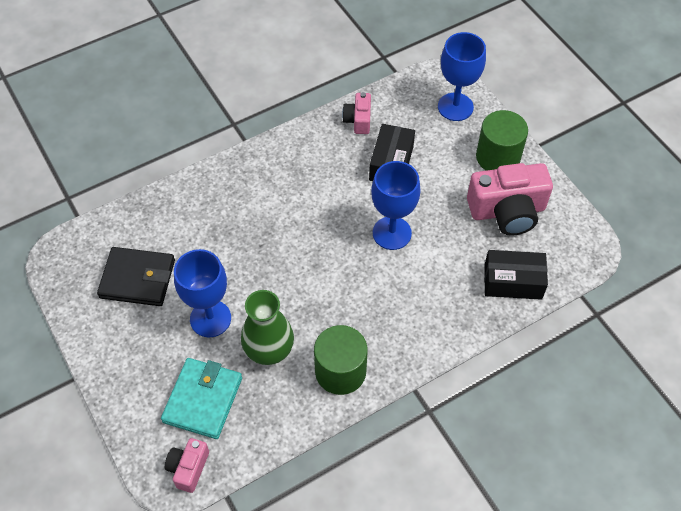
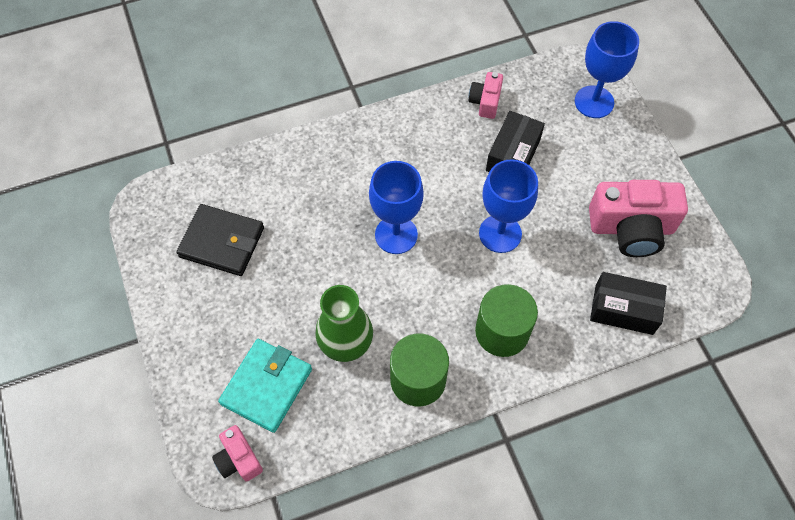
camera: 10 degrees right, 5 degrees up
pink camera [165,438,209,493] -> pink camera turned 60 degrees counterclockwise [212,425,263,482]
blue goblet [174,249,231,337] -> blue goblet moved to [369,161,424,254]
green cylinder [476,110,528,171] -> green cylinder moved to [475,284,538,357]

